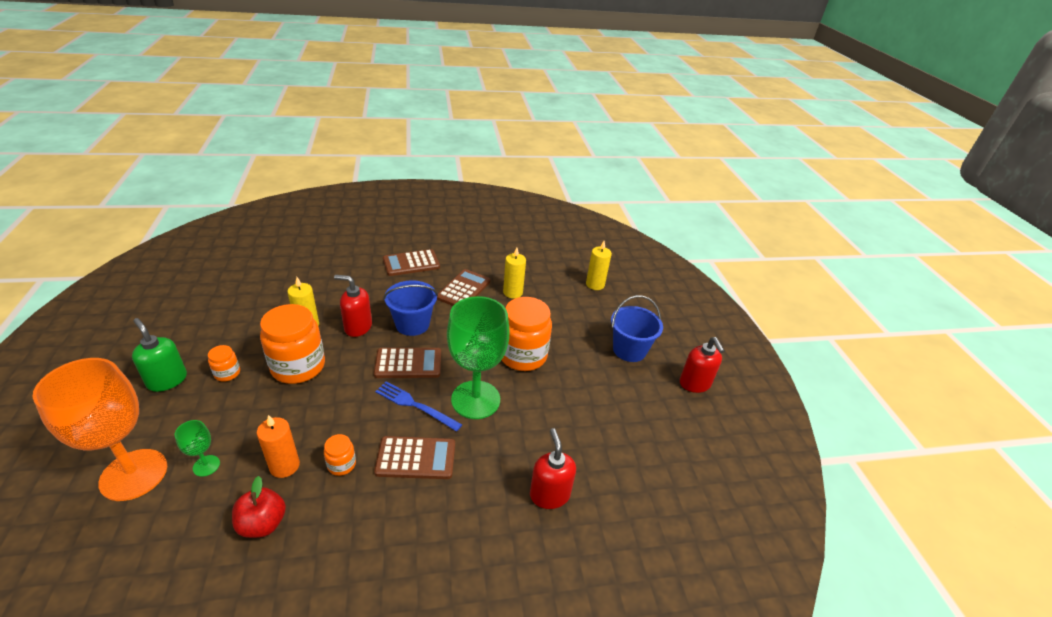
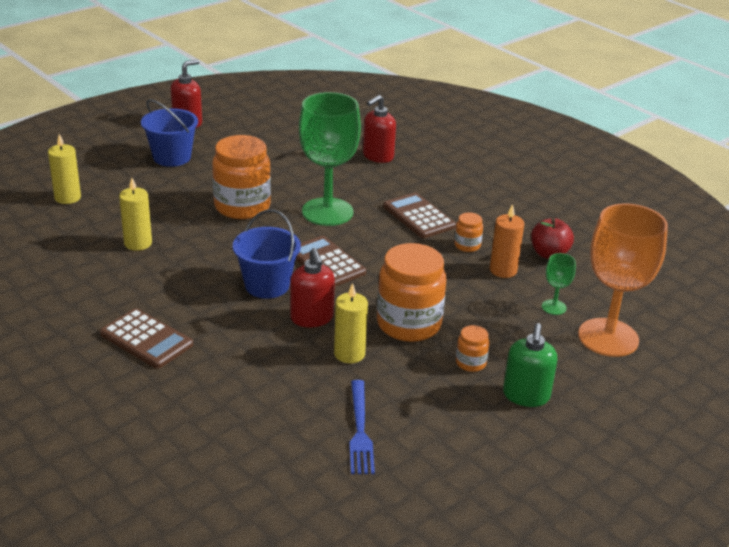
camera: 120 degrees left, 5 degrees down
blue fork [375,381,462,432] -> blue fork moved to [349,380,375,474]
brown calculator [437,269,490,306] -> none

